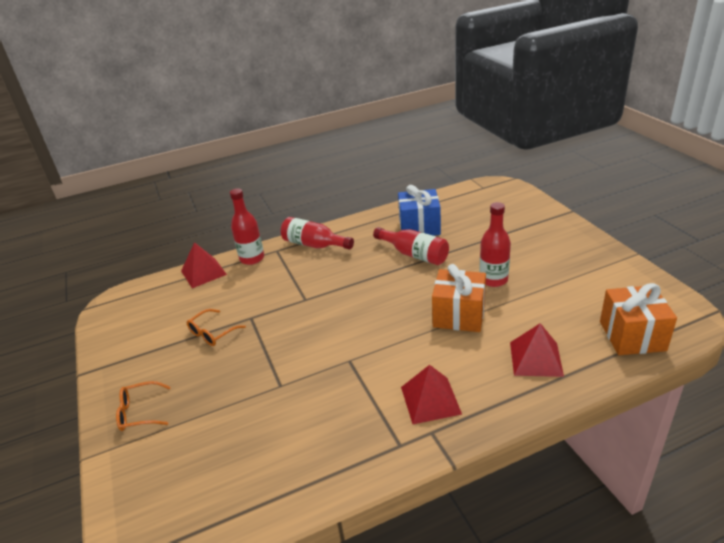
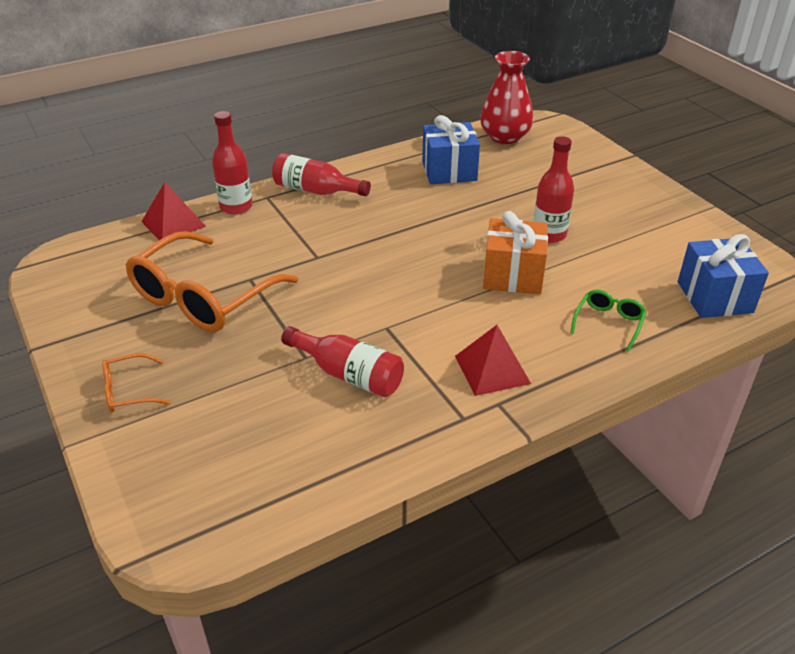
camera: 10 degrees left, 5 degrees up
orange glasses [187,309,246,346] -> orange glasses [126,231,298,332], size x2.23
red bottle [373,227,449,265] -> red bottle moved to [281,326,404,397]
red pyramid [510,323,564,377] -> green glasses [570,290,646,352]
orange gift [600,283,677,355] -> blue gift [678,234,769,318]
none -> red vase [480,51,533,144]

